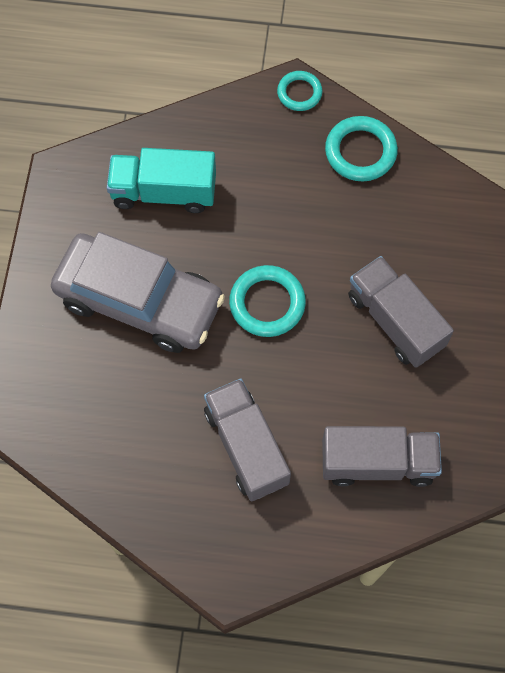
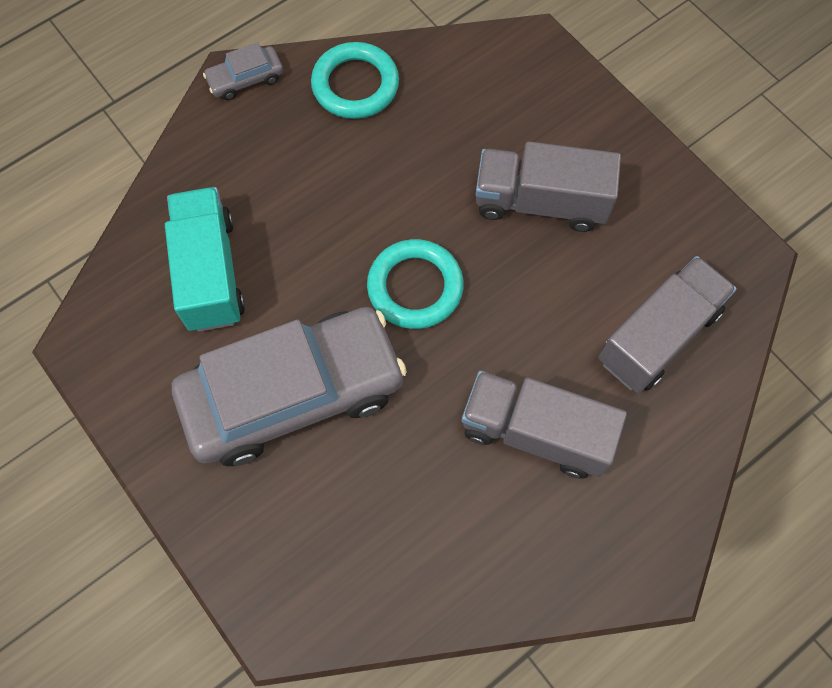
camera: 45 degrees left, 0 degrees up
turquoise truck [107,148,216,213] -> turquoise truck turned 120 degrees clockwise [165,187,245,332]
turquoise ring [277,71,322,111] -> grey car [203,42,283,100]

